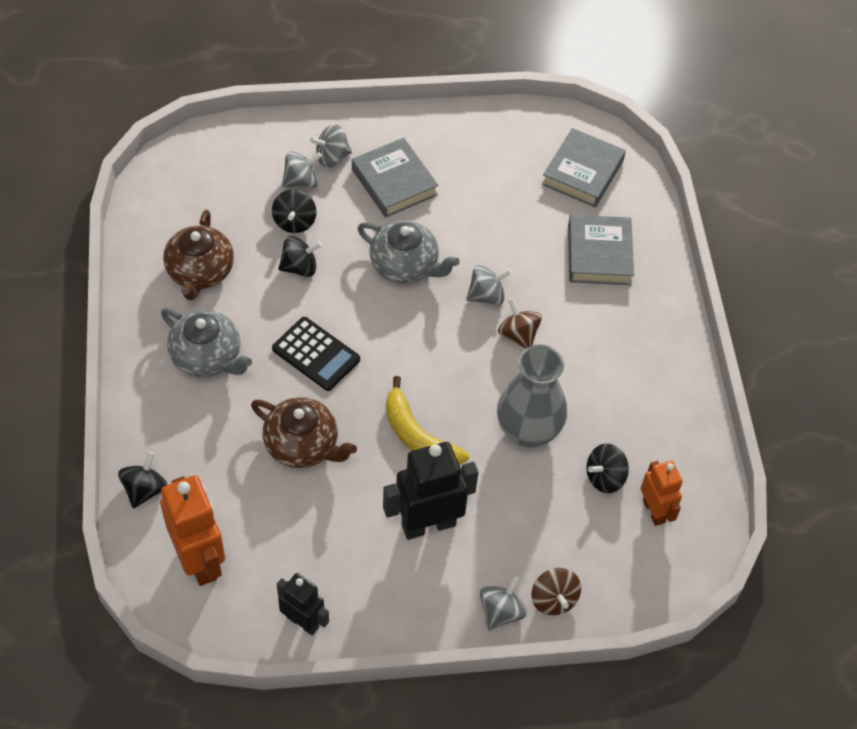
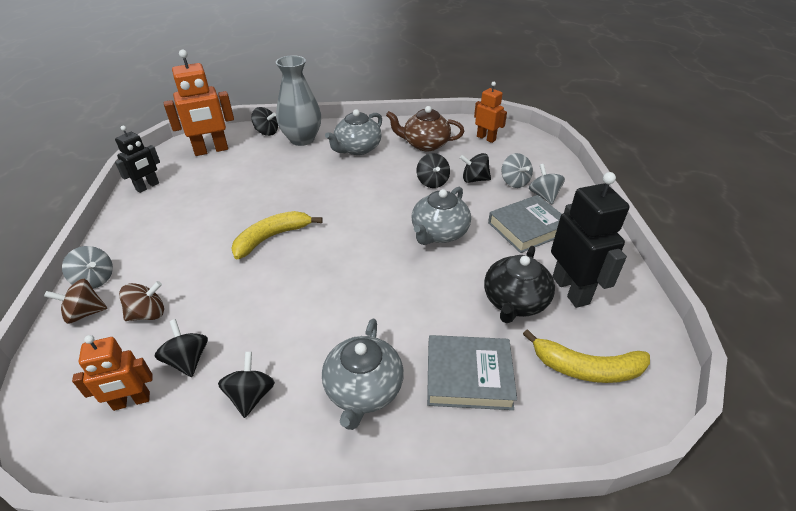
camera: 95 degrees right, 15 degrees down
brown teapot [251,397,357,468] -> none
black calculator [272,317,360,391] -> none
black robot [383,442,478,540] -> black robot moved to [551,172,629,308]
grey spinning top [466,265,511,305] -> none
grey vase [497,345,567,448] -> grey vase moved to [276,55,321,146]
brown spinning top [498,298,542,349] -> brown spinning top moved to [119,281,164,321]
grey book [542,128,626,207] -> yellow banana [523,329,650,383]
none -> black spinning top [218,352,275,418]
none -> grey teapot [322,319,404,430]
none -> orange robot [474,82,507,143]
none -> black teapot [484,246,555,323]

